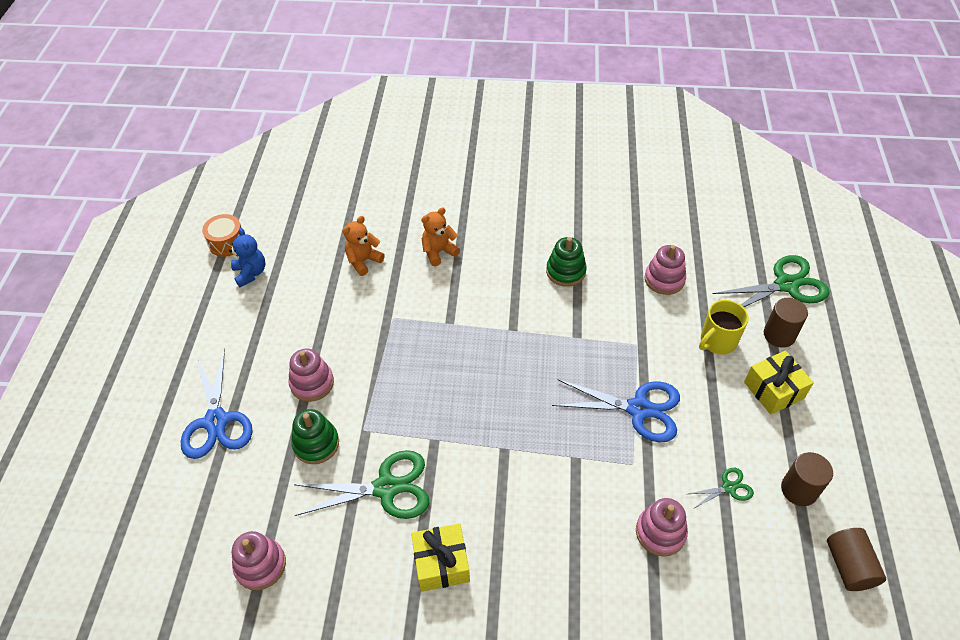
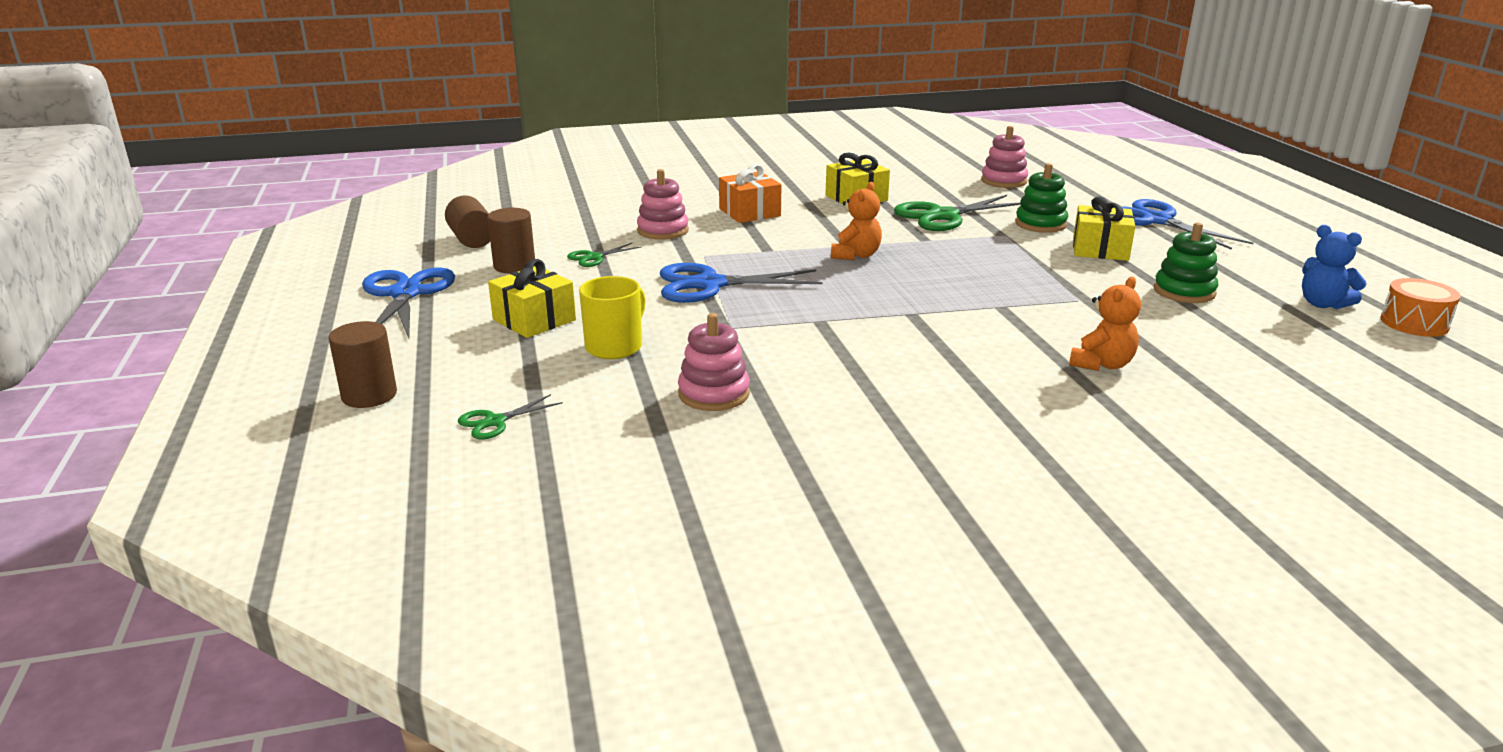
camera: 160 degrees right, 25 degrees down
pink stacking toy [288,349,334,402] -> yellow gift [1073,196,1135,261]
orange teddy bear [342,216,385,276] -> orange teddy bear moved to [831,182,882,260]
green stacking toy [546,237,587,287] -> green stacking toy moved to [1154,222,1218,303]
green scissors [712,255,829,307] -> green scissors [458,394,563,439], size x0.49
brown cylinder [764,298,808,348] -> brown cylinder moved to [328,321,397,408]
none -> blue scissors [362,267,455,338]
none -> orange gift [719,164,781,223]

